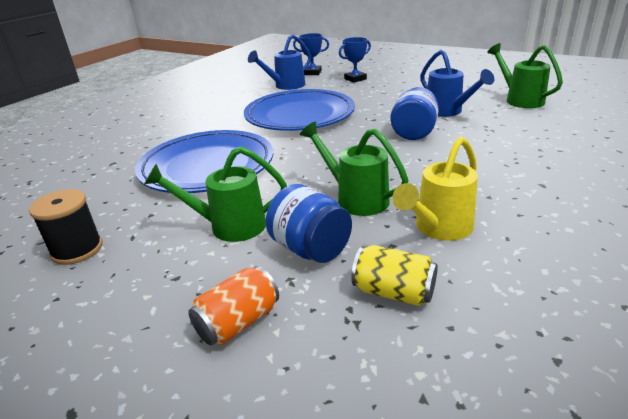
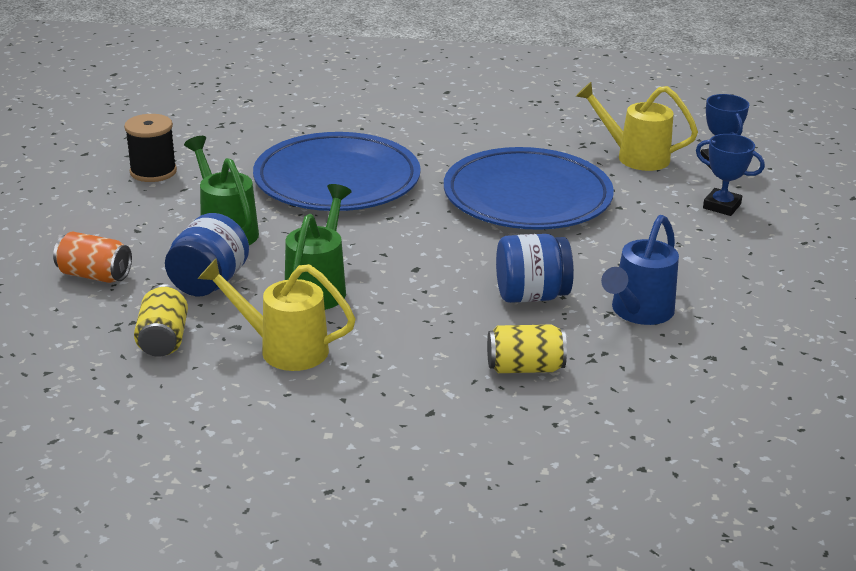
camera: 60 degrees right, 0 degrees up
blue watering can [248,34,311,90] -> yellow watering can [576,82,698,171]
green watering can [487,43,563,108] -> none
none -> yellow can [487,325,567,373]

